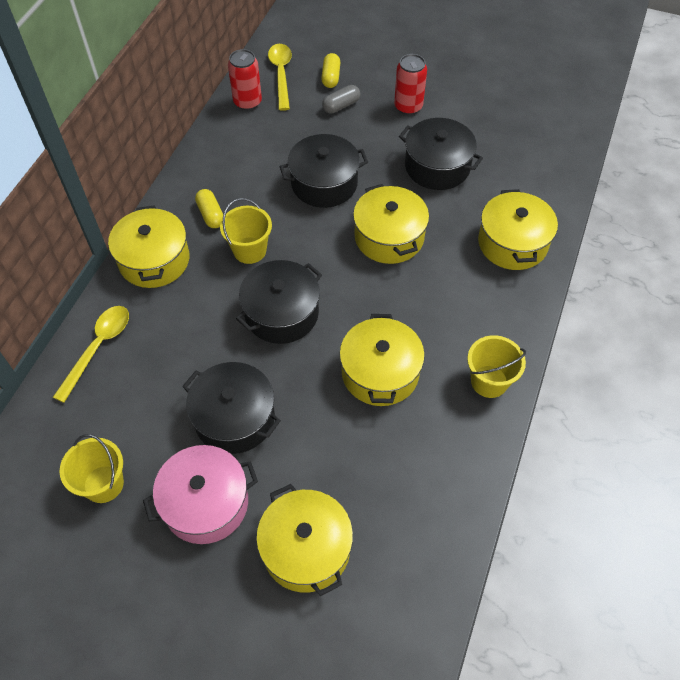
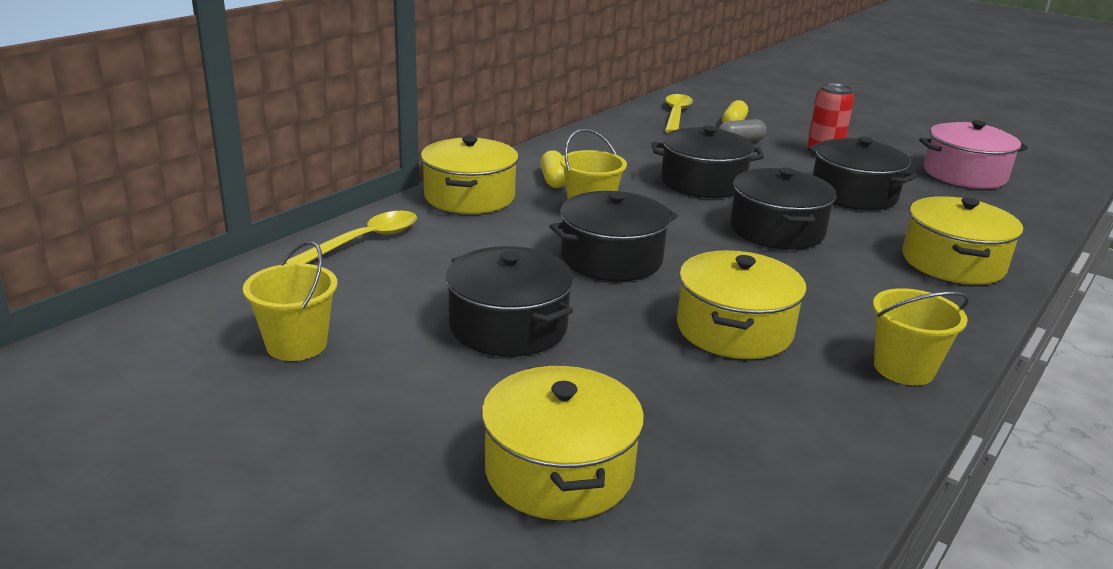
camera: 15 degrees right, 30 degrees down
pink pot [143,445,258,544] -> pink pot moved to [919,120,1028,189]
red can [228,49,262,110] -> none
yellow pot [353,184,429,264] -> black pot [730,168,836,250]

